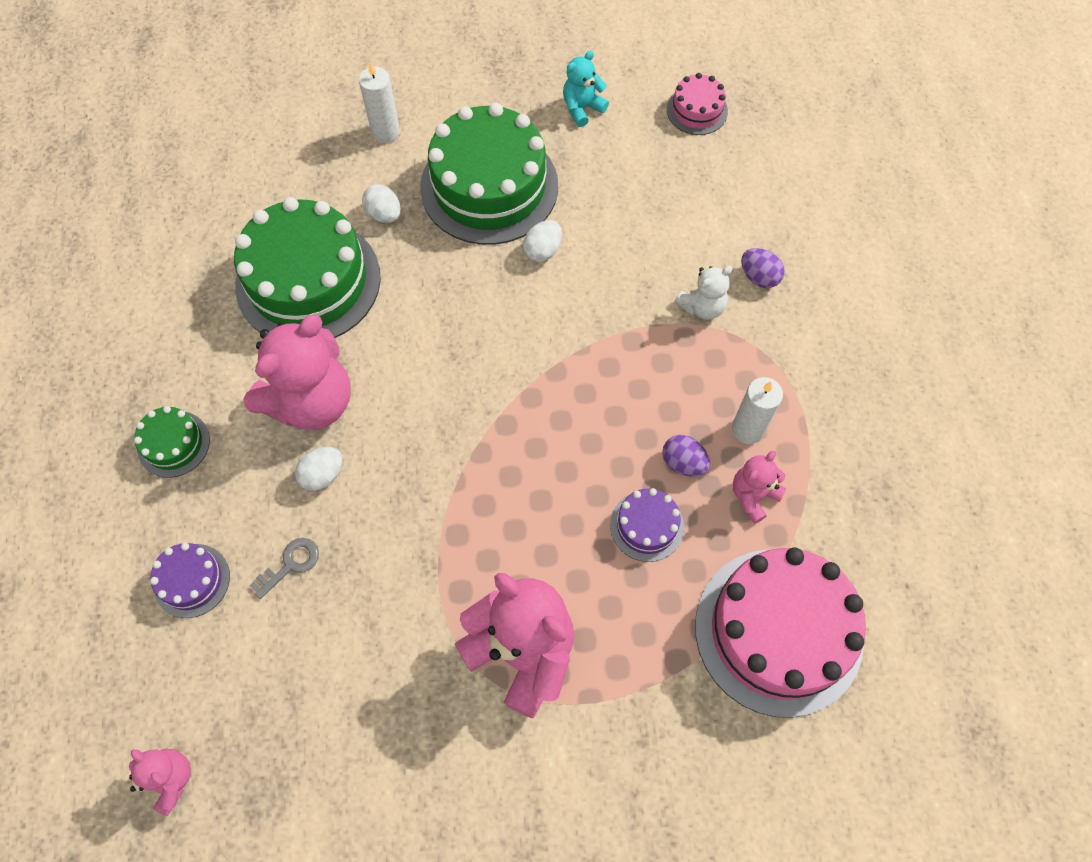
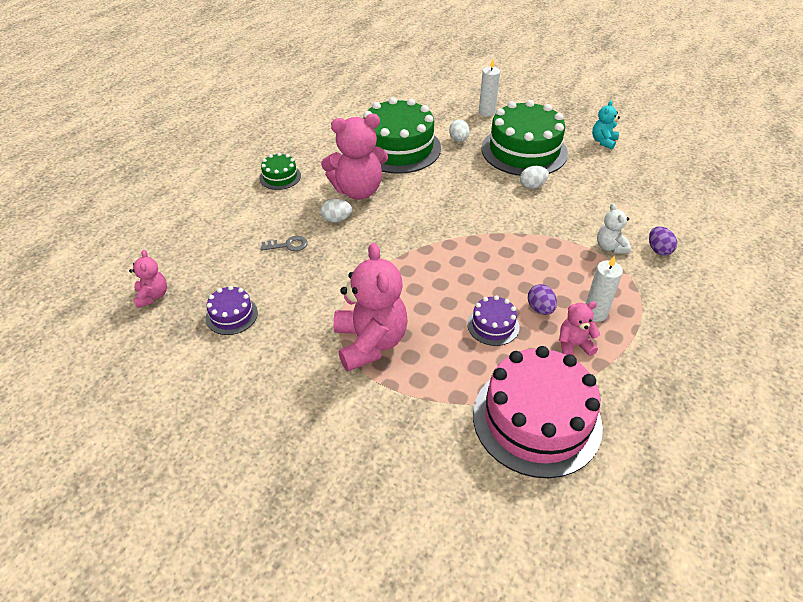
camera: 35 degrees right, 20 degrees down
purple cake [150,543,230,618] -> purple cake moved to [206,286,258,335]
turquoise teddy bear [563,50,609,127] -> turquoise teddy bear turned 60 degrees counterclockwise [592,100,620,149]
pink cake [667,73,728,135] -> none
white teddy bear [674,266,733,320] -> white teddy bear turned 75 degrees clockwise [597,203,631,253]

